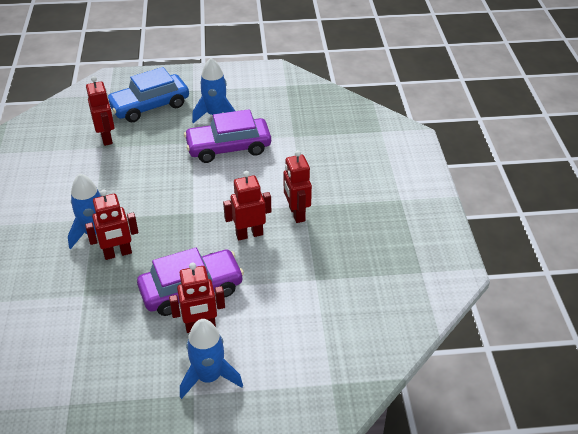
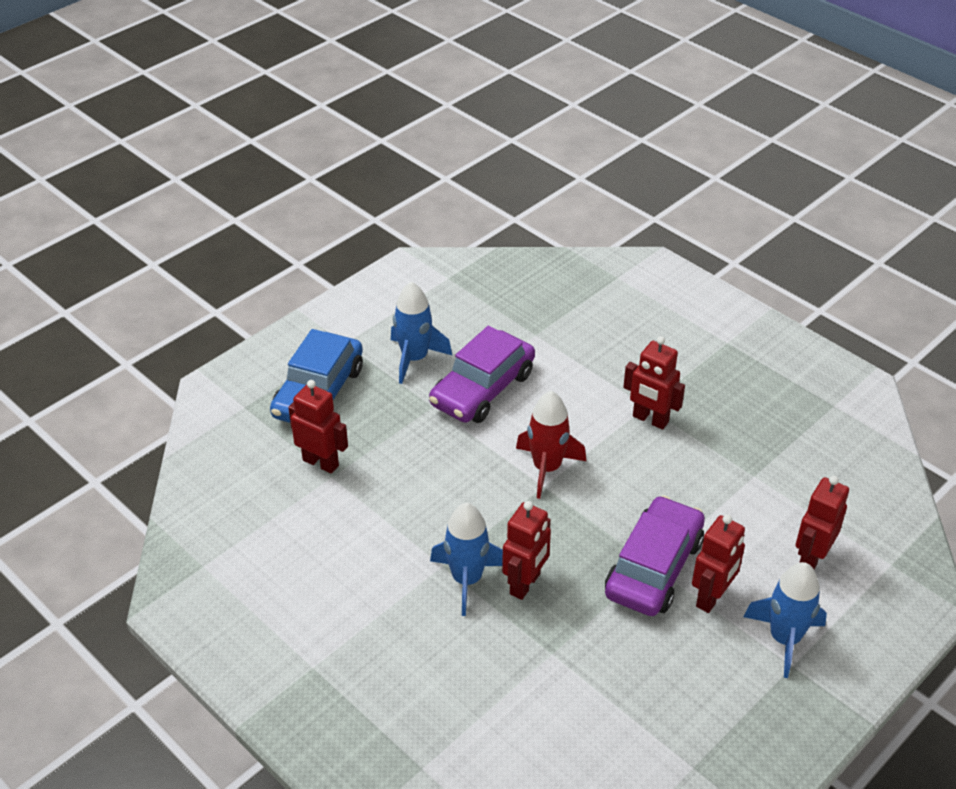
camera: 40 degrees left, 0 degrees up
red robot [223,171,271,240] -> red robot moved to [796,476,849,569]
none -> red rocket [516,391,586,499]

